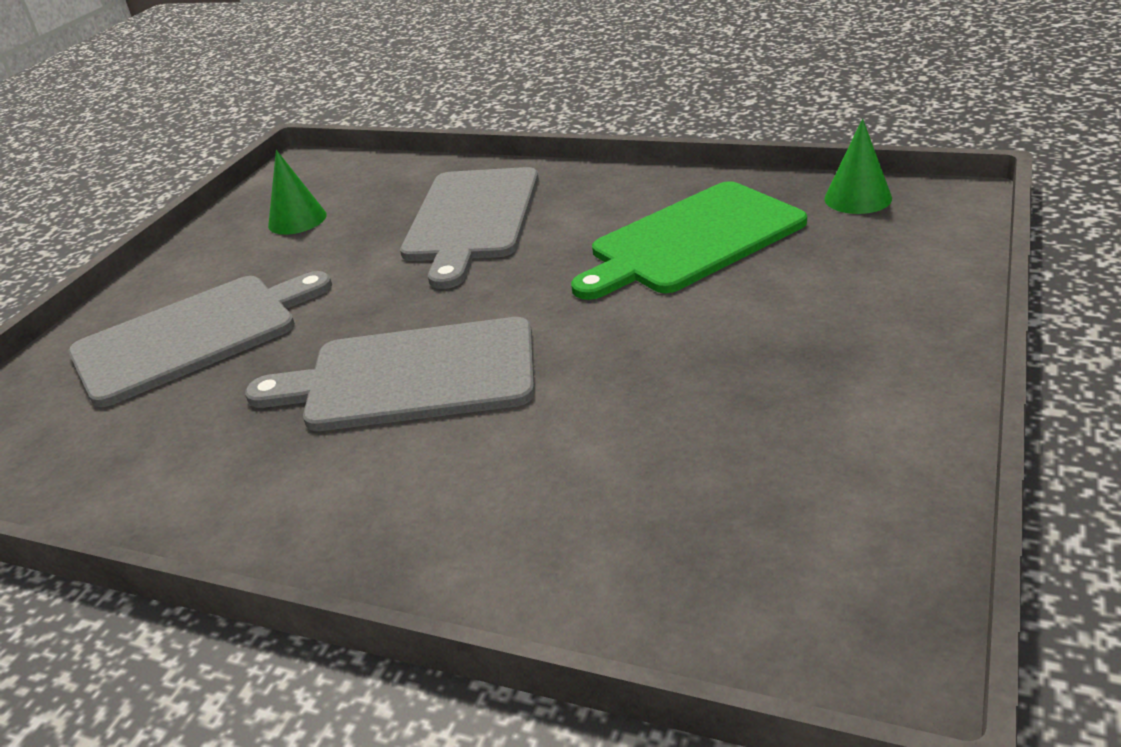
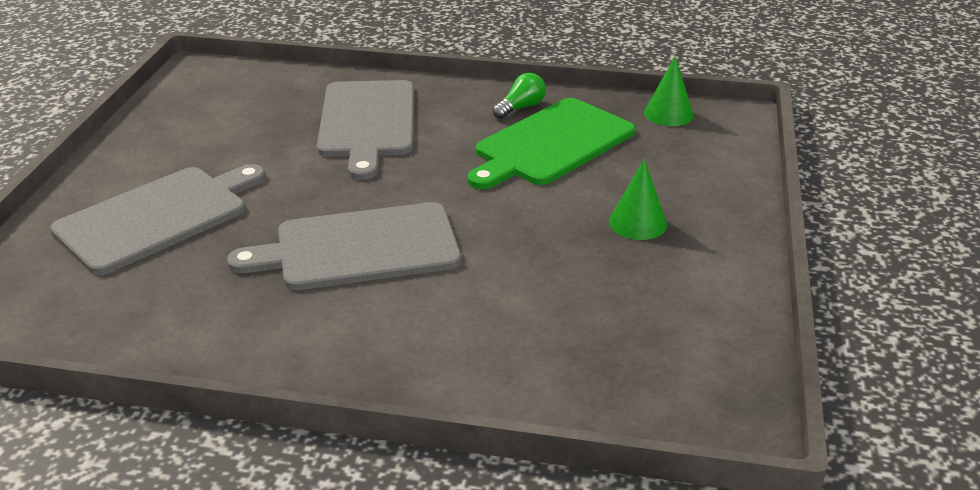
camera: 15 degrees left, 0 degrees up
green cone [268,150,327,235] -> green cone moved to [609,159,667,240]
none -> green light bulb [493,73,546,119]

